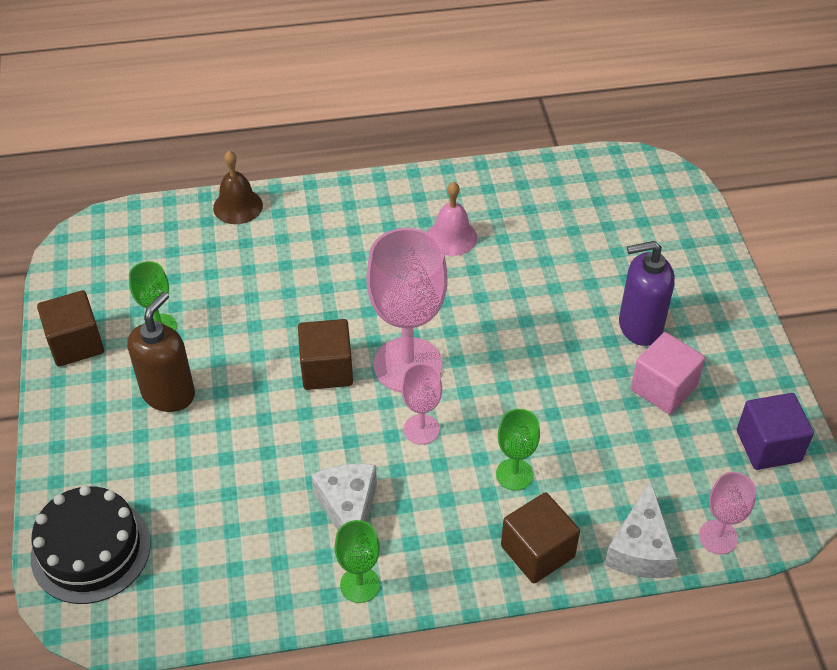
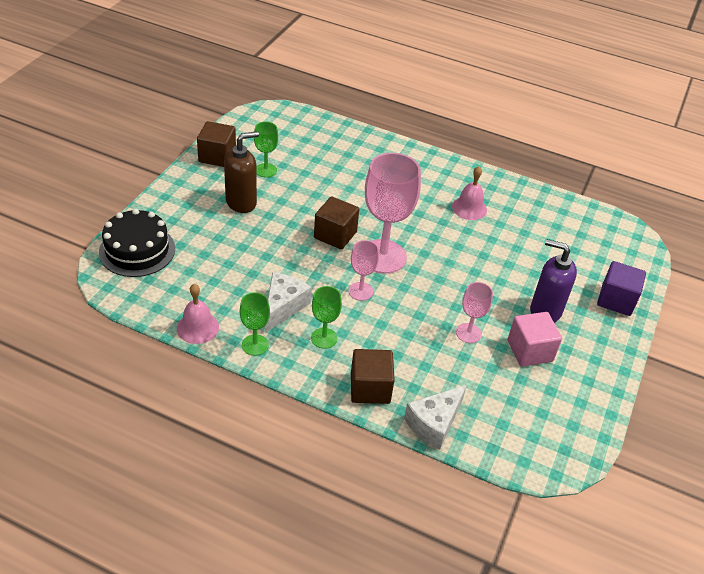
camera: 30 degrees right, 5 degrees down
brown bell [213,151,263,224] -> none
green goblet [496,409,540,491] -> green goblet moved to [311,286,342,349]
pink goblet [699,472,756,554] -> pink goblet moved to [456,282,493,343]
purple cube [737,393,814,470] -> purple cube moved to [597,261,646,316]
none -> pink bell [177,284,219,344]

